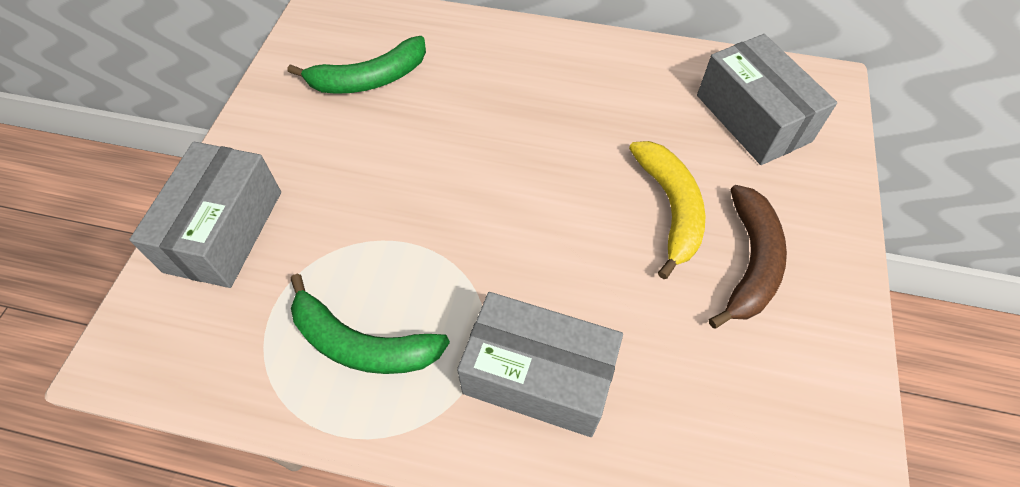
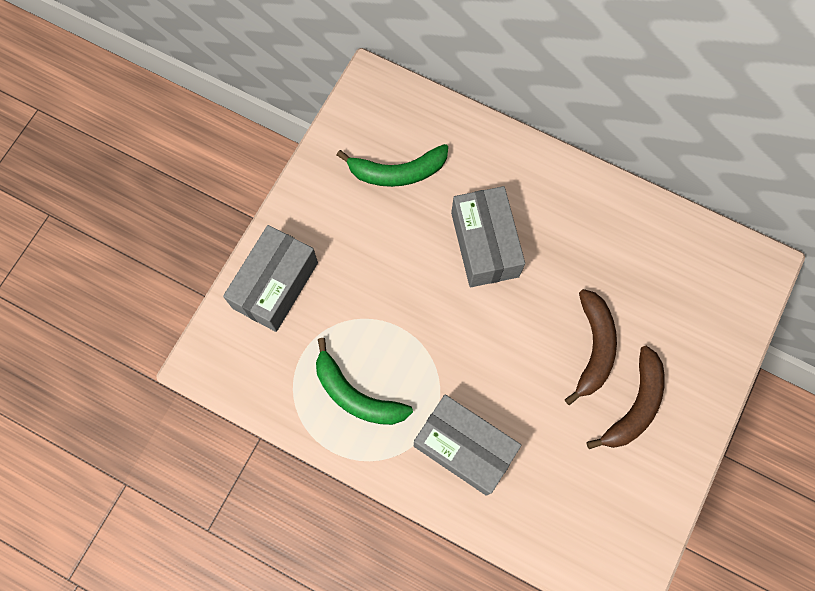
camera: 15 degrees right, 15 degrees up
yellow banana [629,141,705,279] -> brown banana [565,289,617,405]
grey box [697,34,837,165] -> grey box moved to [451,186,525,287]

